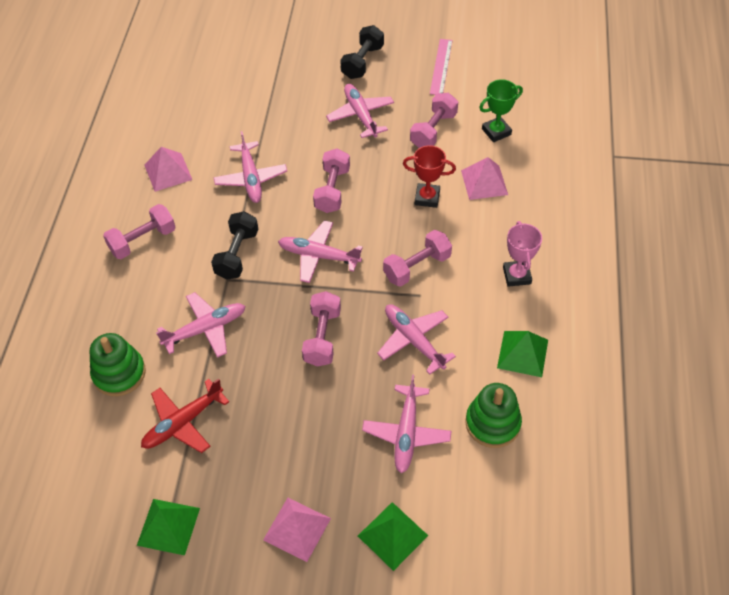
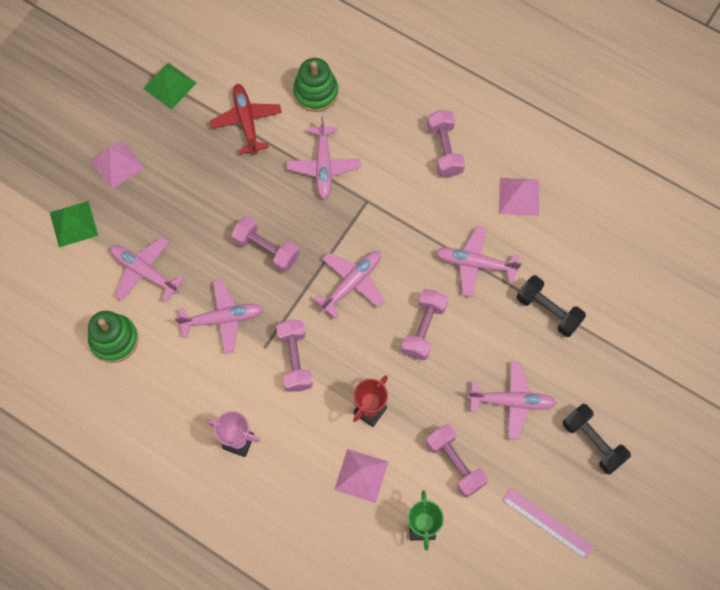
camera: 115 degrees right, 15 degrees up
black dumbbell [211,211,258,280] -> black dumbbell moved to [517,275,586,337]
pink dumbbell [313,148,350,213] -> pink dumbbell turned 75 degrees clockwise [401,289,448,360]
green pyramid [497,331,548,377] -> none

